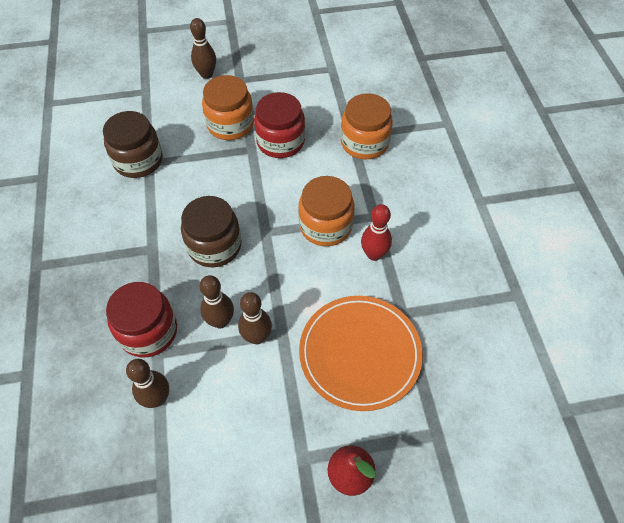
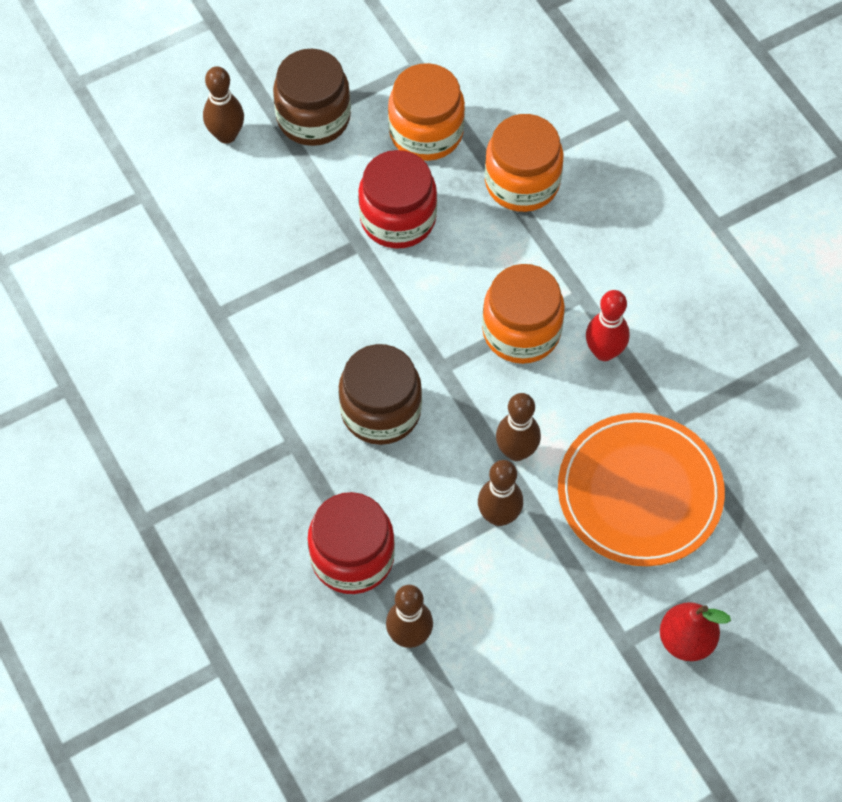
camera: 20 degrees left, 5 degrees up
brown jar [103,111,163,178] -> brown jar moved to [273,49,351,146]
brown bowling pin [200,275,234,328] -> brown bowling pin moved to [496,393,541,461]
orange jar [202,75,254,140] -> orange jar moved to [388,63,465,161]

